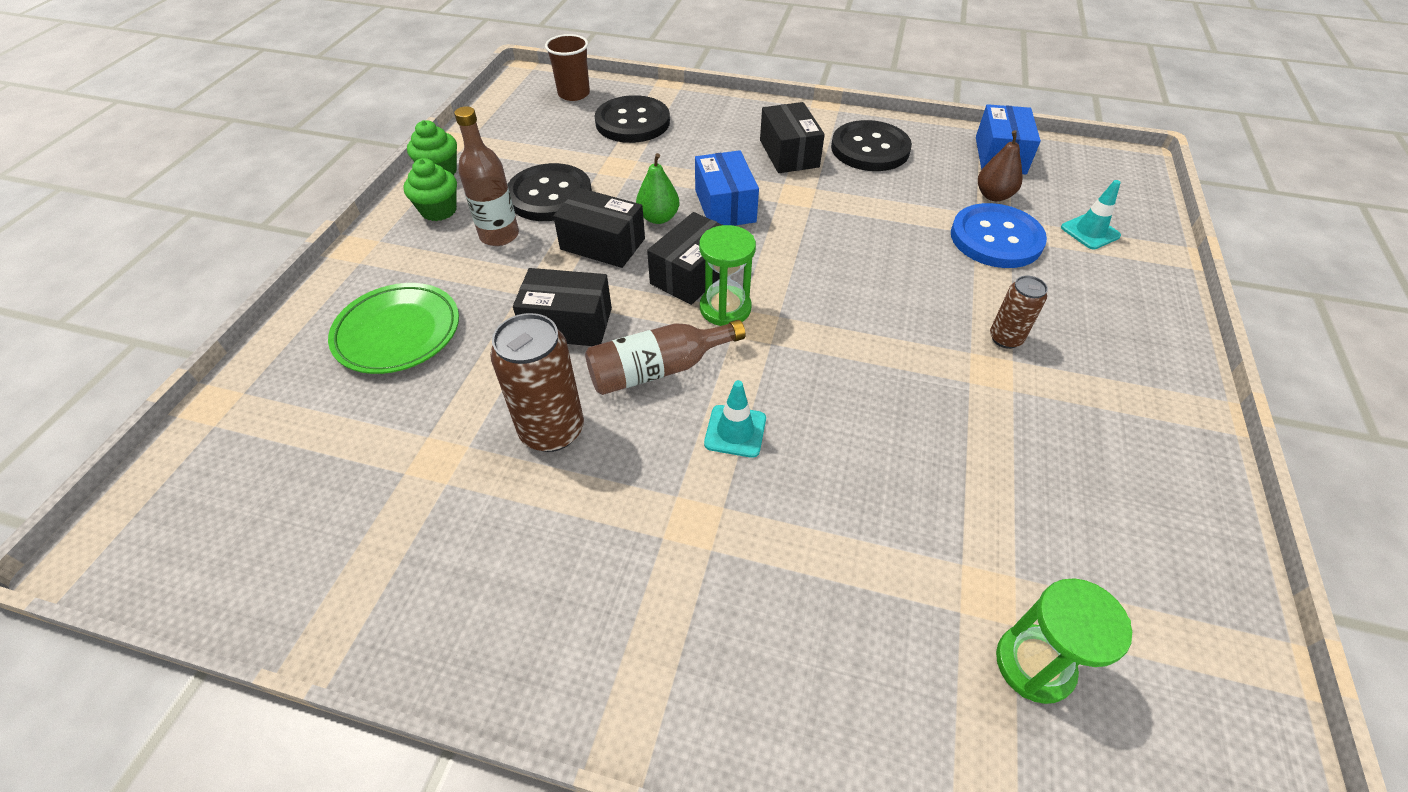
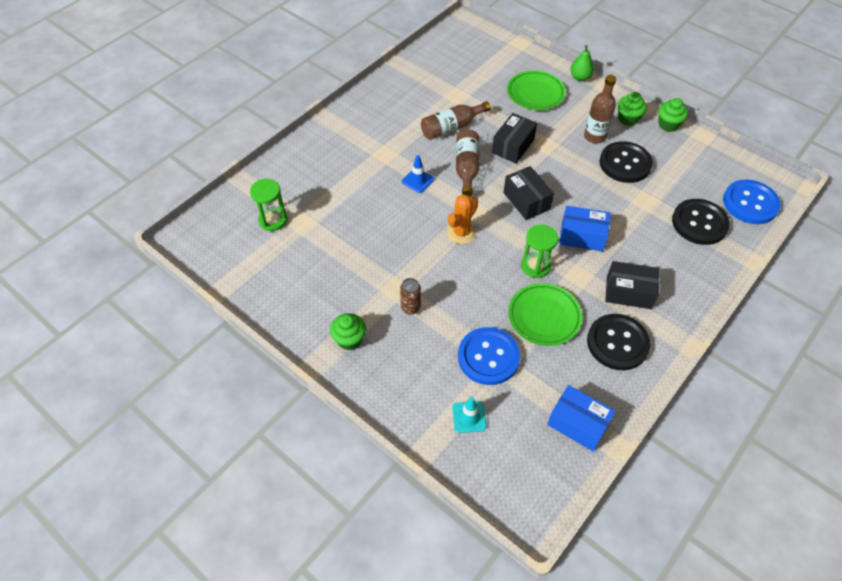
camera: 115 degrees right, 5 degrees up
brown can [490,313,584,452] -> brown bottle [421,101,491,140]
brown cup [545,34,590,101] -> blue button [723,180,781,224]
black box [553,188,645,268] -> none
green pear [636,153,679,224] -> green pear moved to [570,45,594,81]
green hourglass [699,225,756,326] -> green hourglass moved to [521,224,558,278]
turquoise traffic cone [704,380,766,458] -> blue traffic cone [402,155,434,193]
brown pear [978,130,1023,201] -> none
none -> green cupcake [330,313,366,350]
none -> orange cactus [447,194,478,244]
none -> green plate [509,283,582,346]

